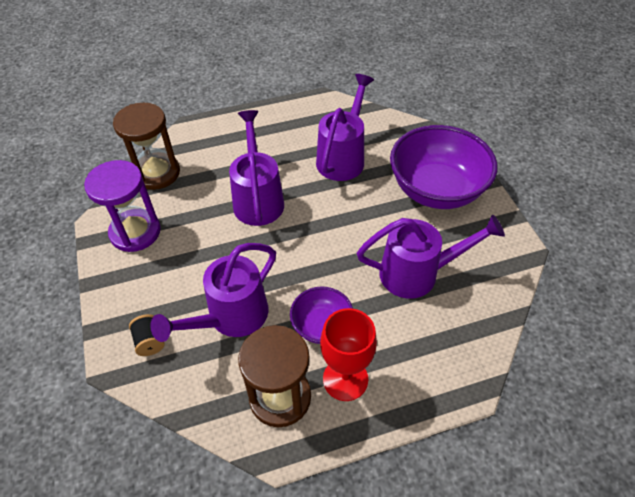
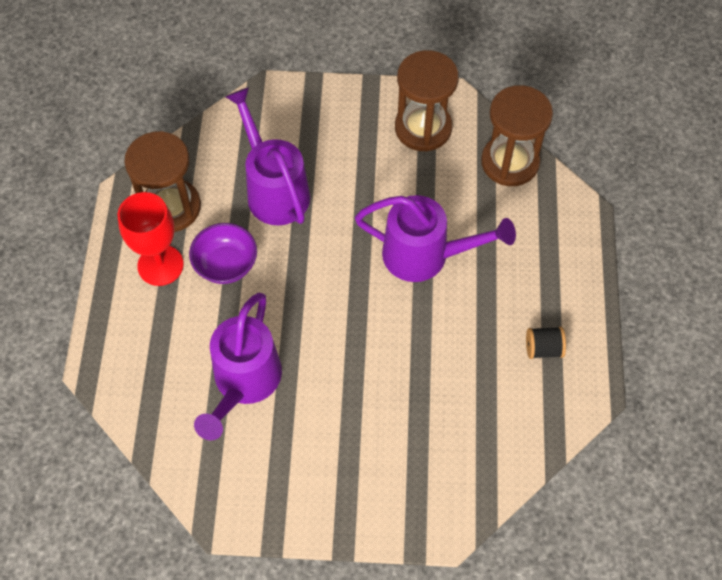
camera: 110 degrees right, 10 degrees up
purple hourglass [84,160,161,252] -> brown hourglass [395,50,459,152]
black spool [129,314,165,356] -> black spool moved to [526,327,566,359]
purple watering can [316,74,374,181] -> none
purple bowl [390,125,497,209] -> none

